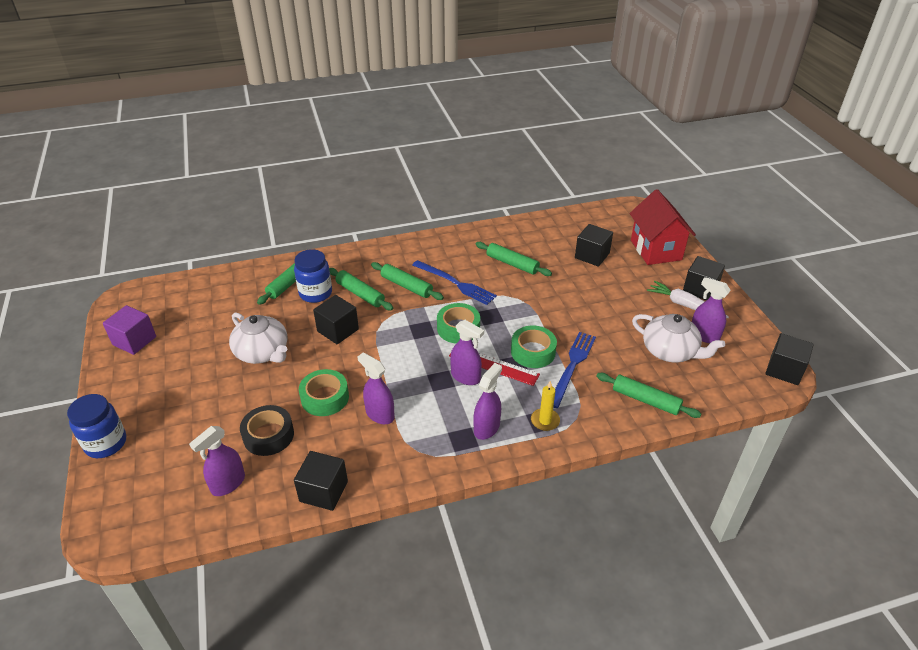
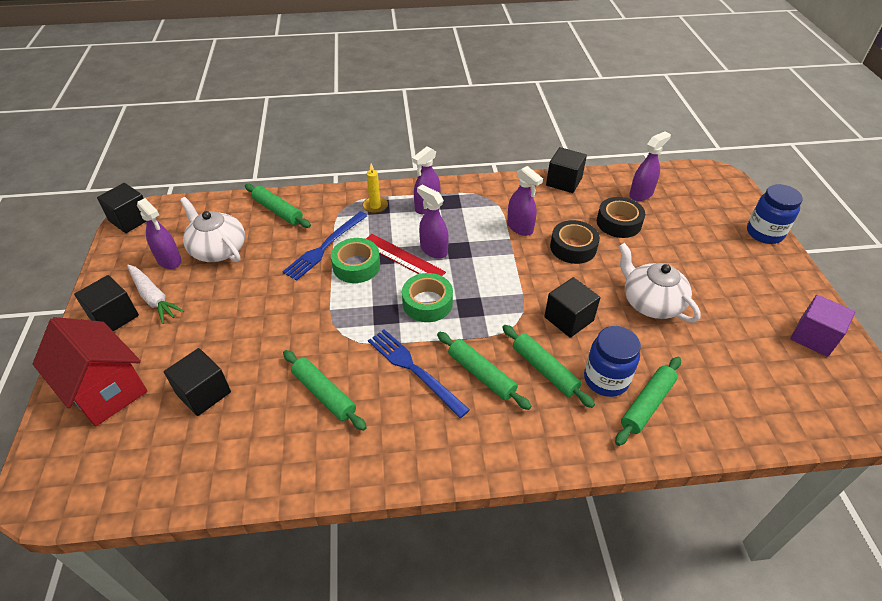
camera: 170 degrees left, 5 degrees up
green tape [299,369,349,416] -> black tape [550,220,600,264]
red house [630,189,696,265] -> red house turned 45 degrees counterclockwise [33,317,148,427]

